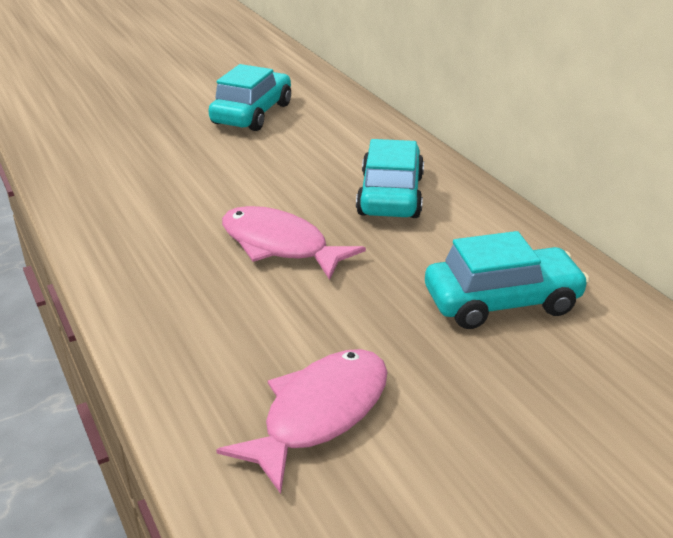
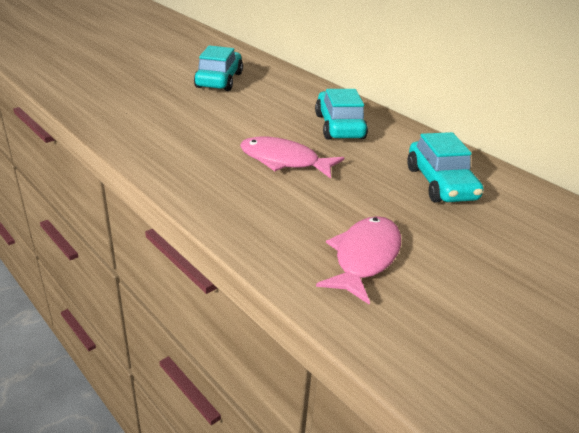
camera: 15 degrees left, 0 degrees up
turquoise car [425,231,590,329] -> turquoise car turned 105 degrees clockwise [407,132,483,202]

